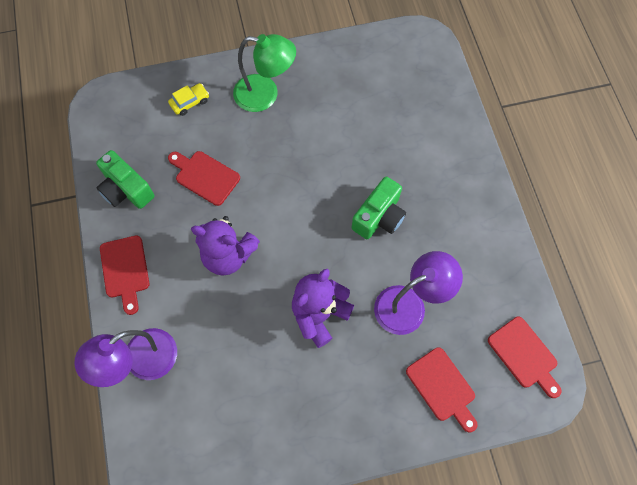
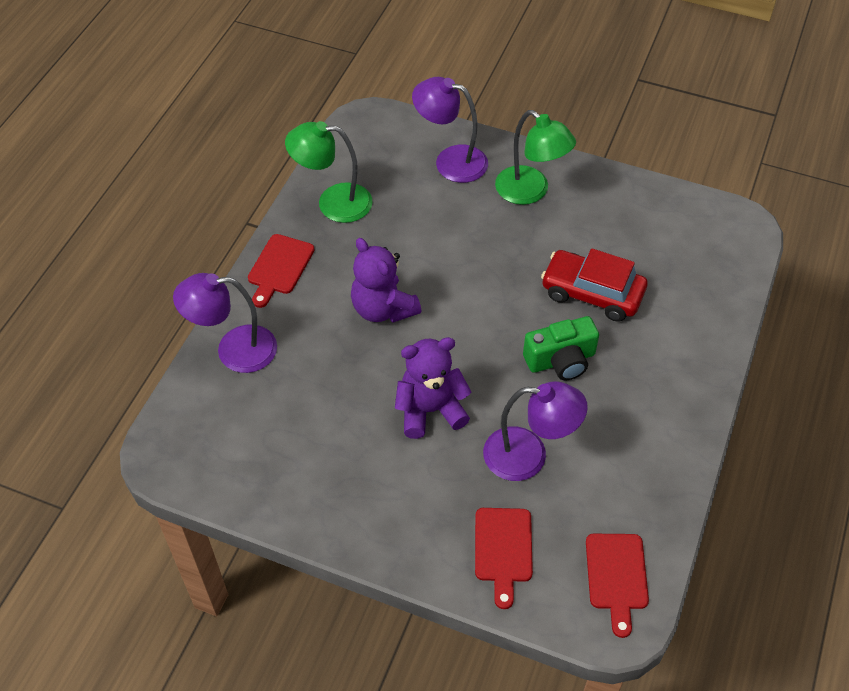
camera: 35 degrees right, 15 degrees down
green camera [96,150,155,209] -> green lamp [285,121,372,223]
yellow car [168,83,209,116] -> purple lamp [412,77,488,183]
red cutting board [168,151,240,206] -> none
none -> red car [541,248,648,322]

